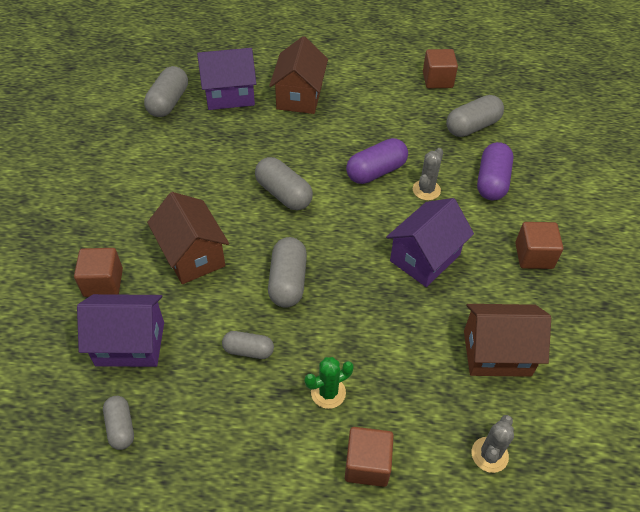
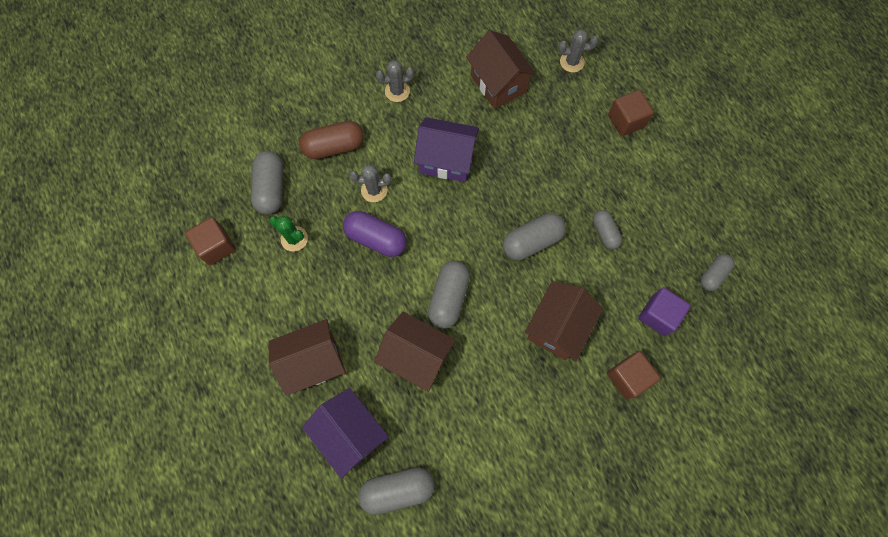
camera: 120 degrees left, 20 degrees up
purple house [77,294,164,367] -> purple cube [638,288,691,336]
green cactus [305,357,354,409] -> green cactus moved to [269,216,308,252]
grey capsule [446,95,504,137] -> grey capsule turned 60 degrees clockwise [251,151,283,214]
purple capsule [477,142,513,200] -> brown capsule [299,121,364,159]
brown cube [515,222,563,269] -> grey cactus [376,60,414,102]
none -> brown house [374,312,456,392]

